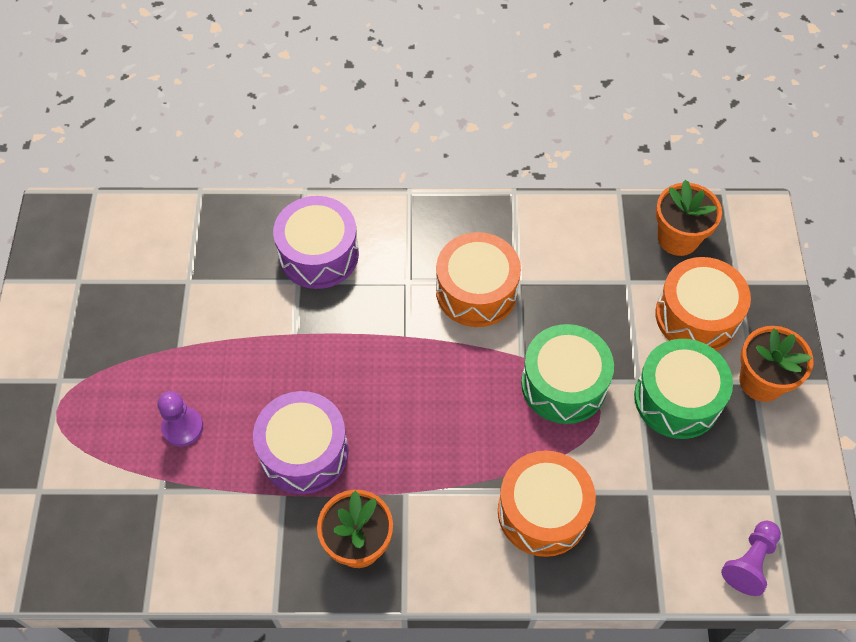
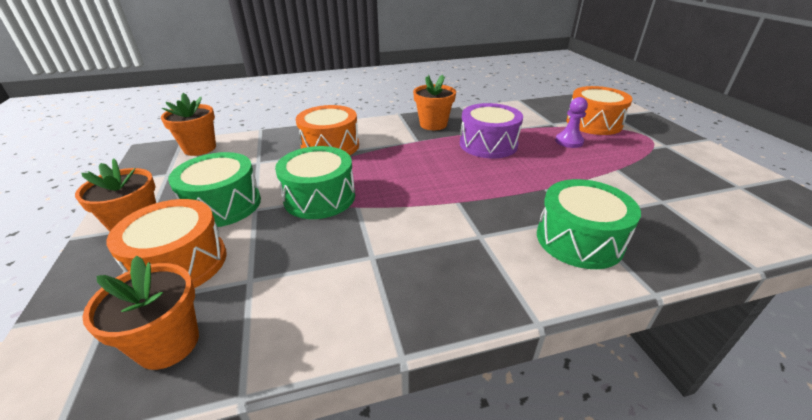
camera: 165 degrees right, 25 degrees down
purple drum [273,196,359,289] -> green drum [537,179,641,269]
orange drum [436,232,521,327] -> orange drum moved to [567,86,632,135]
purple pawn [721,521,781,596] -> orange flower pot [161,93,216,156]

